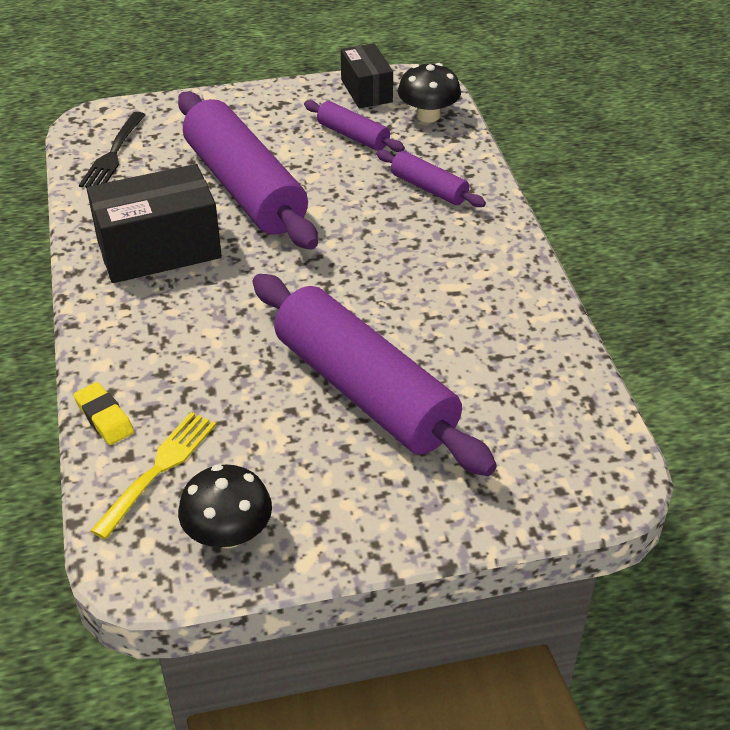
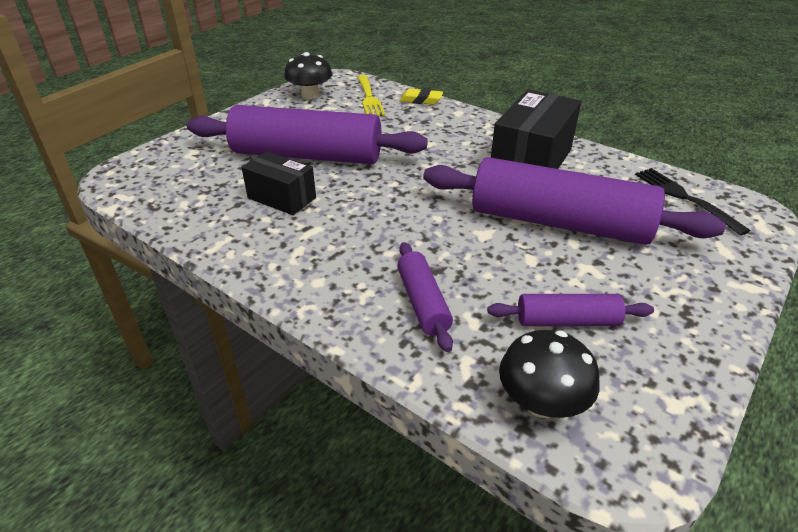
camera: 140 degrees right, 5 degrees down
black box [341,43,393,108] -> black box moved to [241,151,316,215]
purple rolling pin [376,150,486,207] -> purple rolling pin turned 75 degrees clockwise [397,242,453,352]

